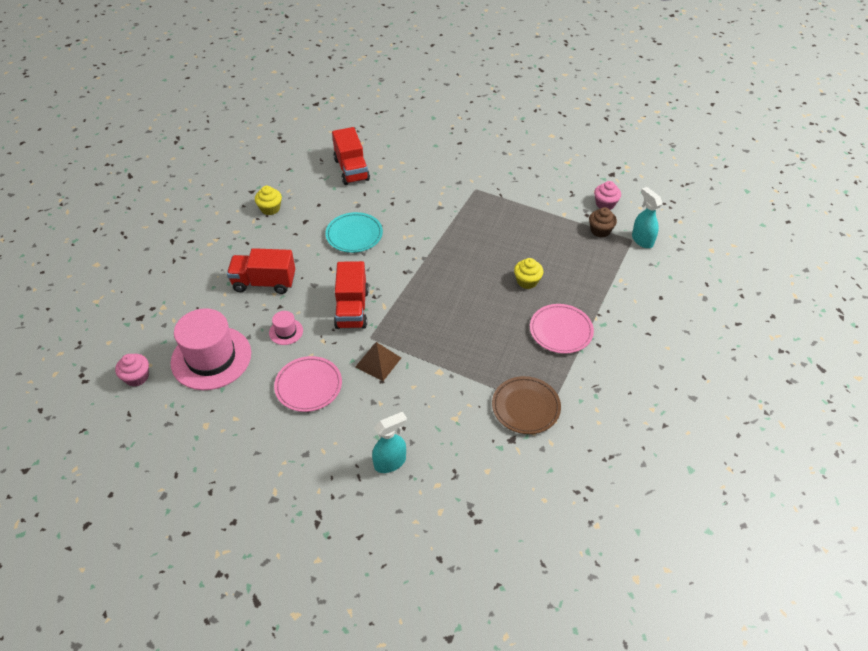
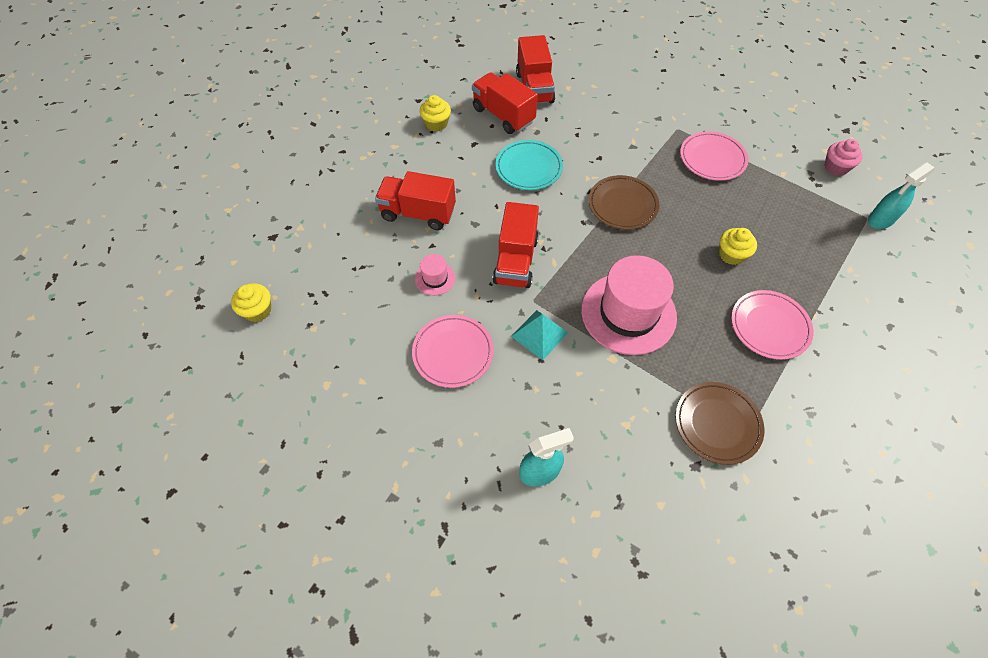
camera: 10 degrees right, 10 degrees up
pink cupcake [115,354,149,386] -> yellow cupcake [231,283,271,322]
pink hat [171,308,251,390] -> pink hat moved to [581,255,677,355]
brown pyramid [355,342,401,381] -> turquoise pyramid [511,310,568,360]
brown cupcake [589,207,617,237] -> none
turquoise spray bottle [632,187,662,248] -> turquoise spray bottle turned 105 degrees counterclockwise [868,162,935,229]
none -> red truck [472,72,538,134]
none -> brown plate [589,175,659,230]
none -> pink plate [680,131,749,181]

